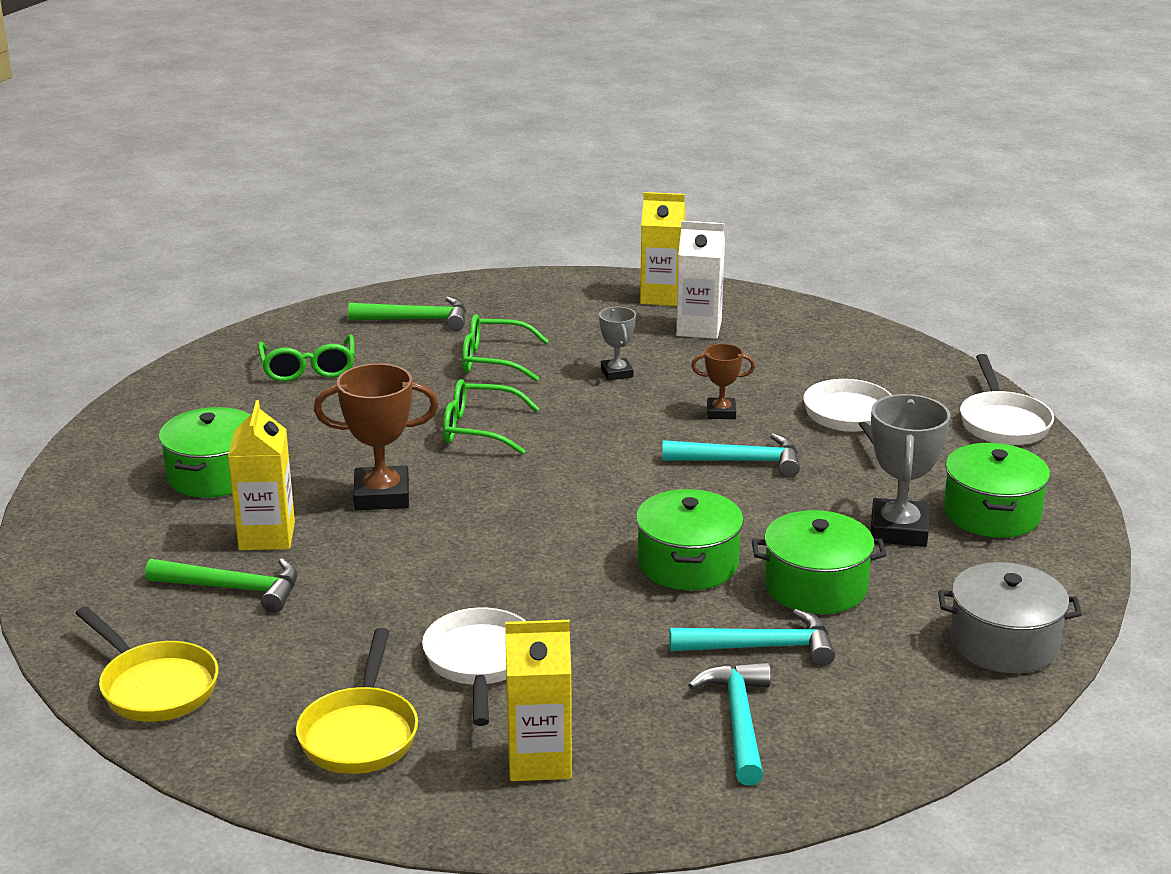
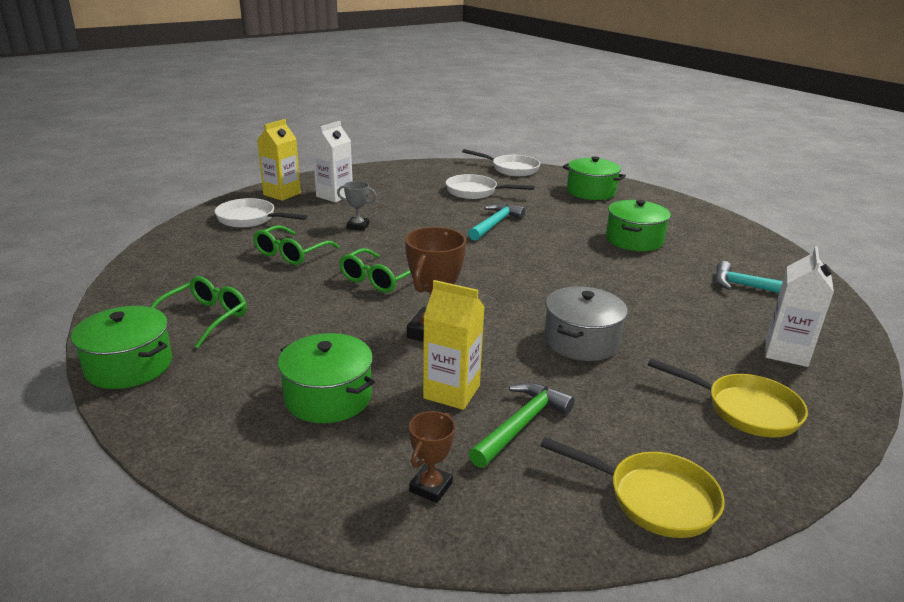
camera: 65 degrees left, 0 degrees up
yellow pan [75,606,218,722] -> yellow pan turned 45 degrees clockwise [540,437,725,538]
green glasses [258,334,355,382] -> green glasses turned 75 degrees counterclockwise [151,276,247,348]
green hammer [348,297,466,331] -> none
white pan [422,607,526,726] -> white pan moved to [214,198,307,228]
yellow carton [505,620,572,781] -> white carton [765,246,834,367]
green pot [636,489,744,590] -> green pot moved to [71,306,172,389]
turquoise hammer [669,609,835,666] -> none
brown trophy [691,344,755,419] -> brown trophy moved to [409,411,455,503]
grey trophy [871,394,950,547] -> none
grey pot [938,562,1082,673] -> grey pot moved to [544,286,628,361]

